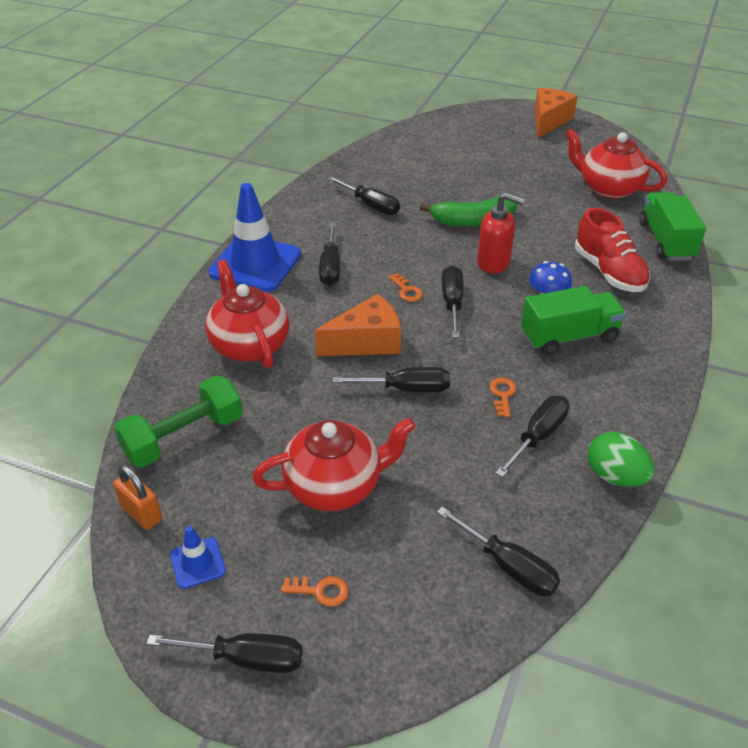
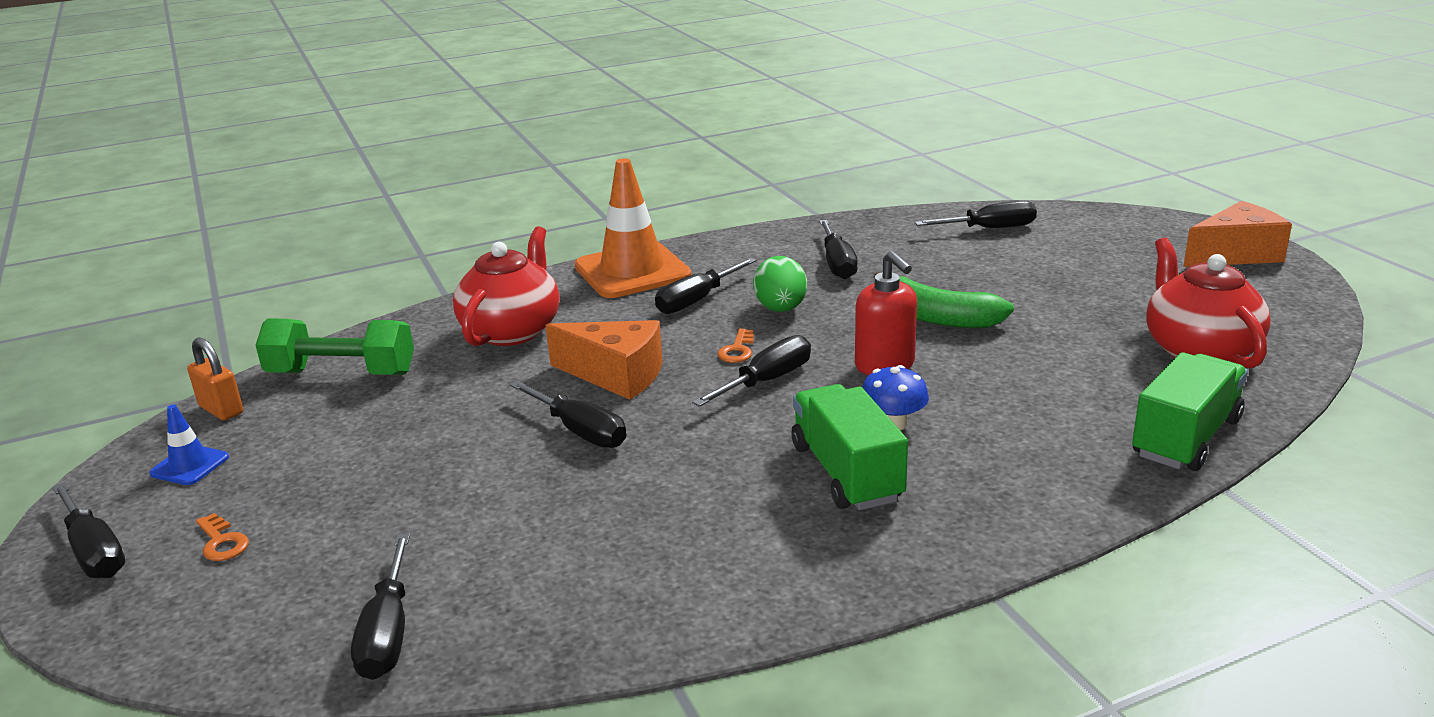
camera: 45 degrees right, 15 degrees down
orange padlock [113,465,162,530] -> orange padlock turned 45 degrees counterclockwise [187,337,243,420]
blue traffic cone [208,183,301,292] -> orange traffic cone [575,158,692,298]
red teapot [252,418,416,511] -> none
orange key [489,377,517,417] -> none
black screwdriver [495,396,570,477] -> black screwdriver moved to [915,200,1037,228]
green truck [521,286,626,355] -> green truck turned 135 degrees counterclockwise [792,384,908,510]
red shoe [575,208,651,292] -> none
green egg [588,432,654,487] -> green egg moved to [753,256,807,312]

